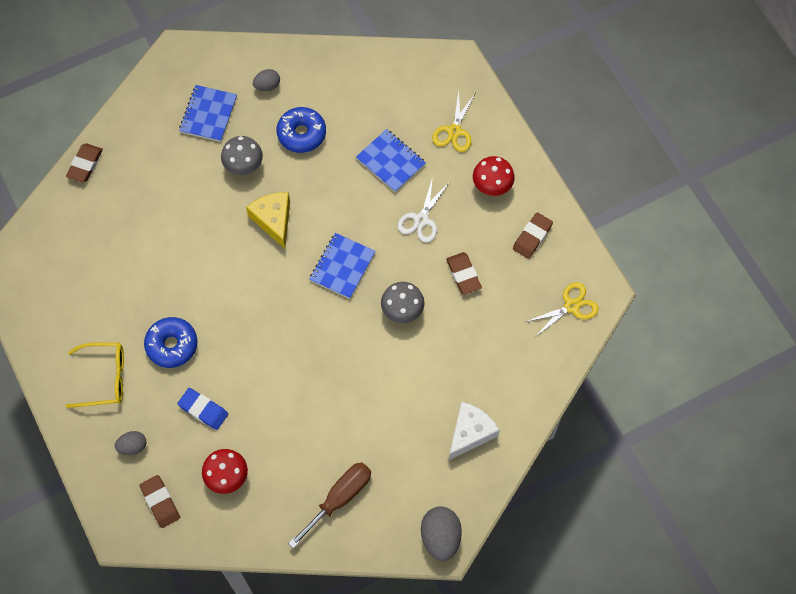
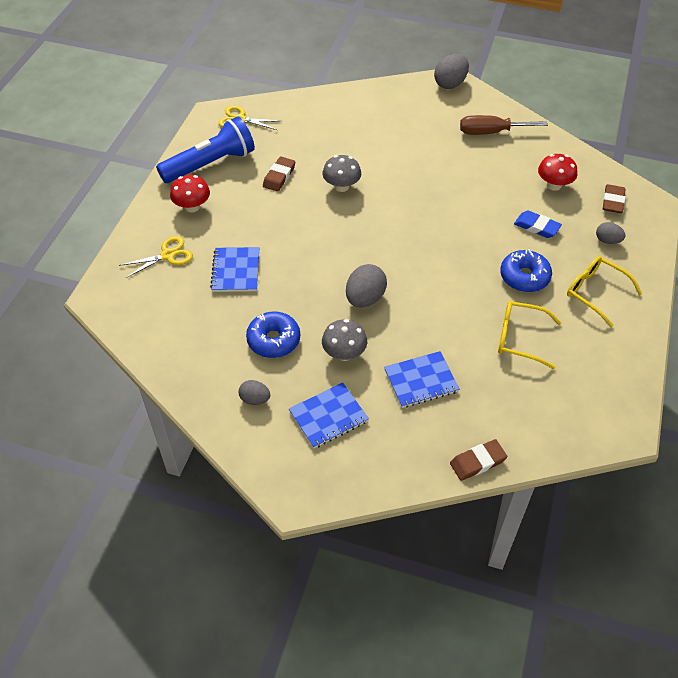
camera: 135 degrees left, 15 degrees down
blue eraser [177,388,228,430] -> blue eraser turned 45 degrees counterclockwise [514,210,562,238]
yellow cheese [246,192,290,249] -> grey egg [346,264,387,307]
blue notebook [309,233,376,299] -> blue notebook moved to [384,351,459,408]
white scissors [397,177,449,243] -> none
white cheese [449,401,500,460] -> none
brown eraser [513,212,553,259] -> blue flashlight [156,116,255,183]
none -> yellow glasses [498,301,562,369]

